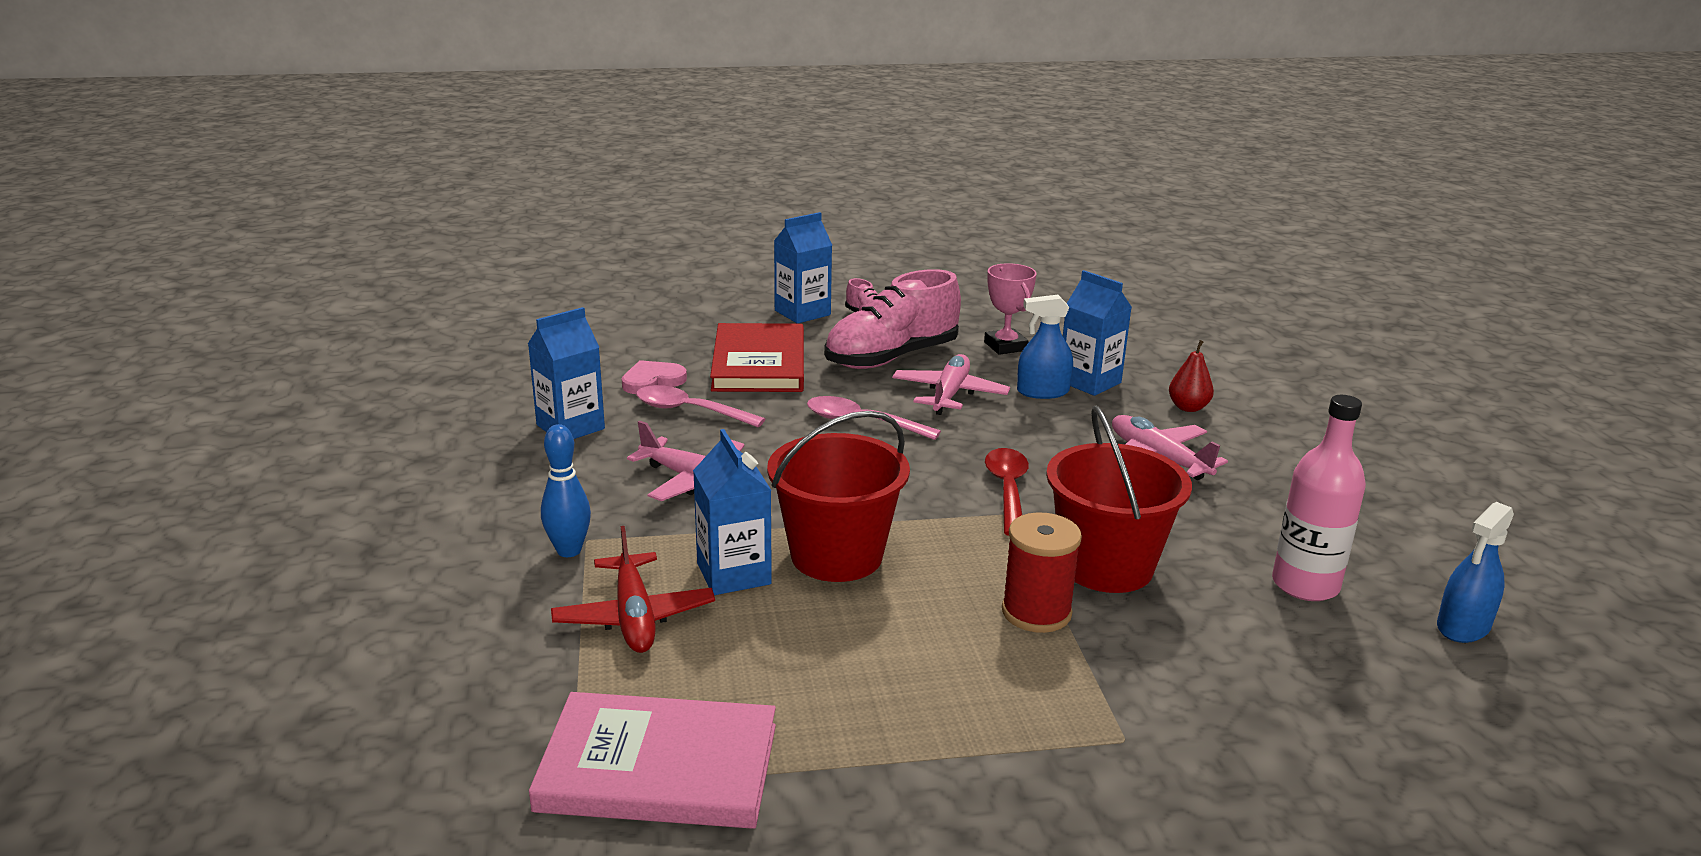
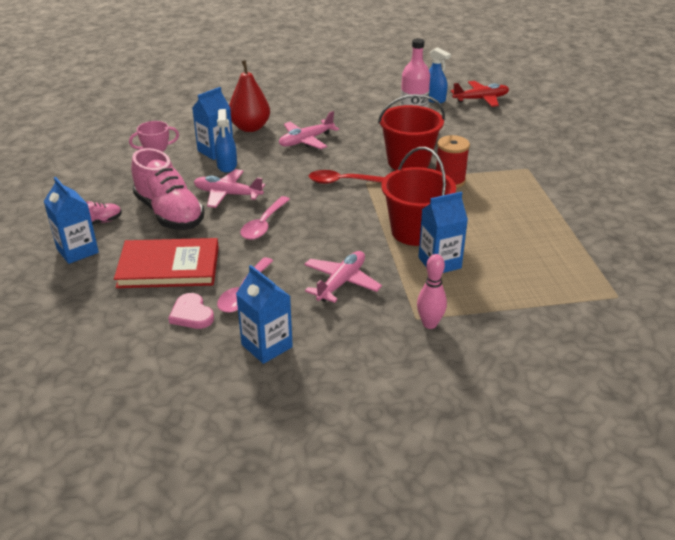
camera: 90 degrees left, 10 degrees up
pink book [529,692,776,829] -> none
blue bowling pin [541,424,591,557] -> pink bowling pin [417,254,447,329]
red plane [551,526,715,653] -> red plane moved to [451,81,509,107]
red pear [1169,340,1214,412] -> red pear [229,60,270,132], size x1.81

